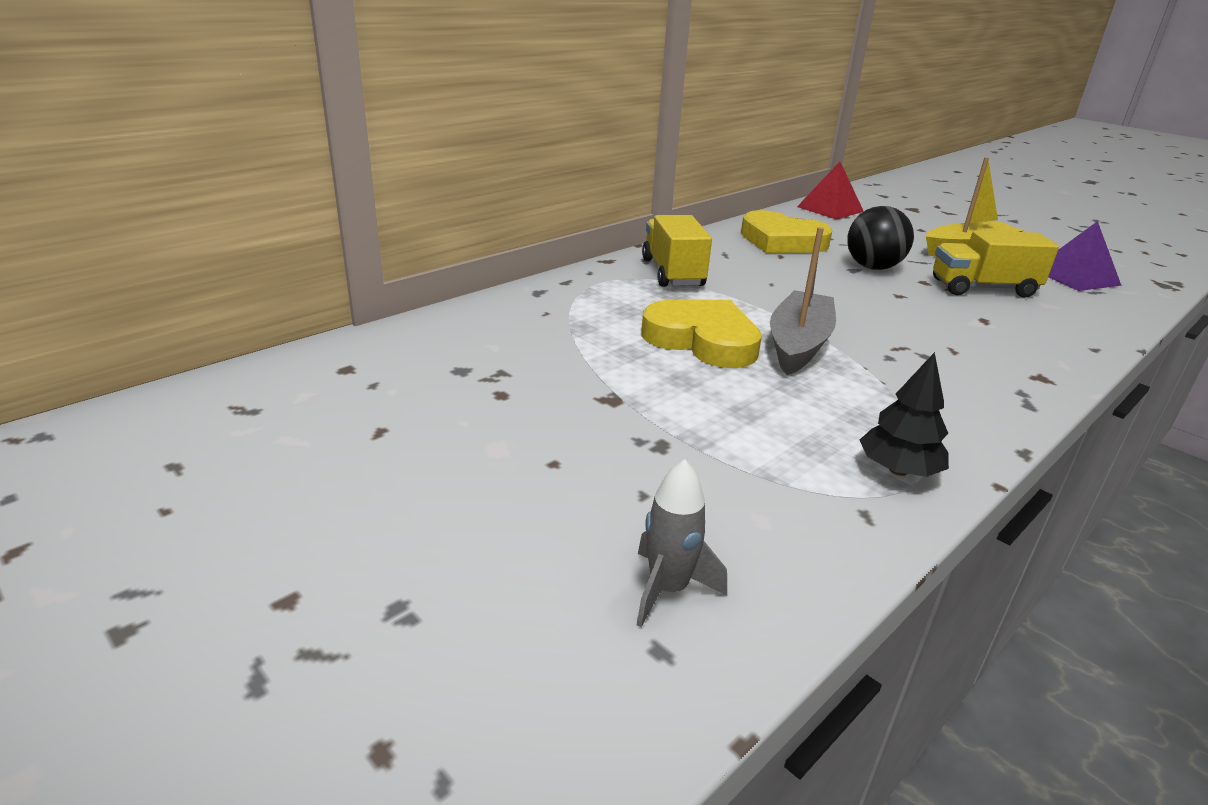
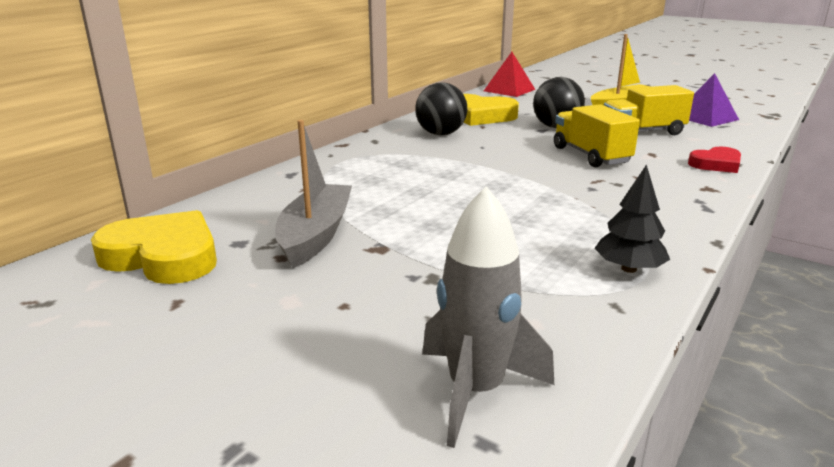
camera: 10 degrees left, 5 degrees down
grey rocket [637,459,727,627] -> grey rocket [422,186,554,448], size x1.54
yellow heart [641,300,762,368] -> yellow heart moved to [91,210,217,284]
yellow truck [642,215,712,287] -> yellow truck moved to [554,104,640,167]
grey boat [770,227,836,375] -> grey boat moved to [275,120,352,268]
none -> black ball [415,82,467,135]
none -> red heart [688,147,741,173]

